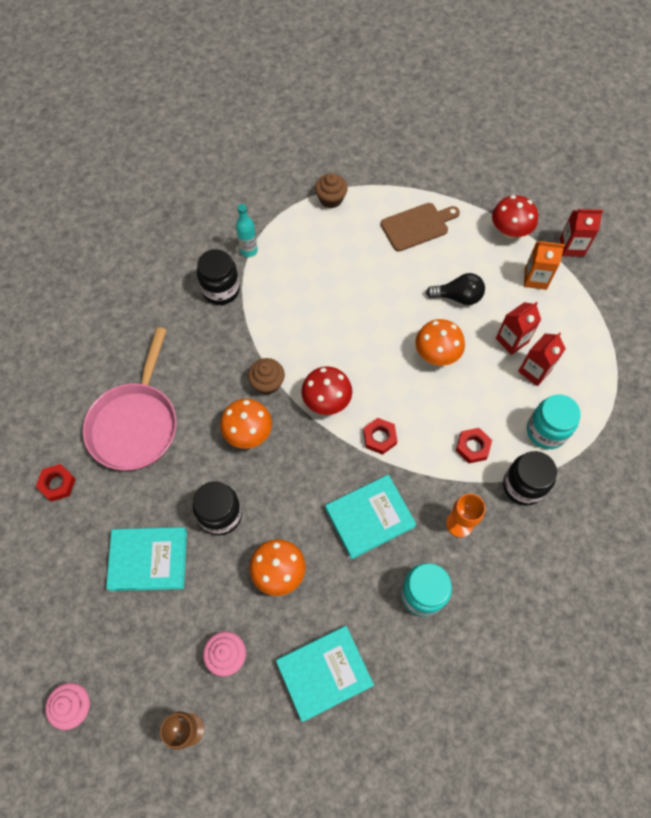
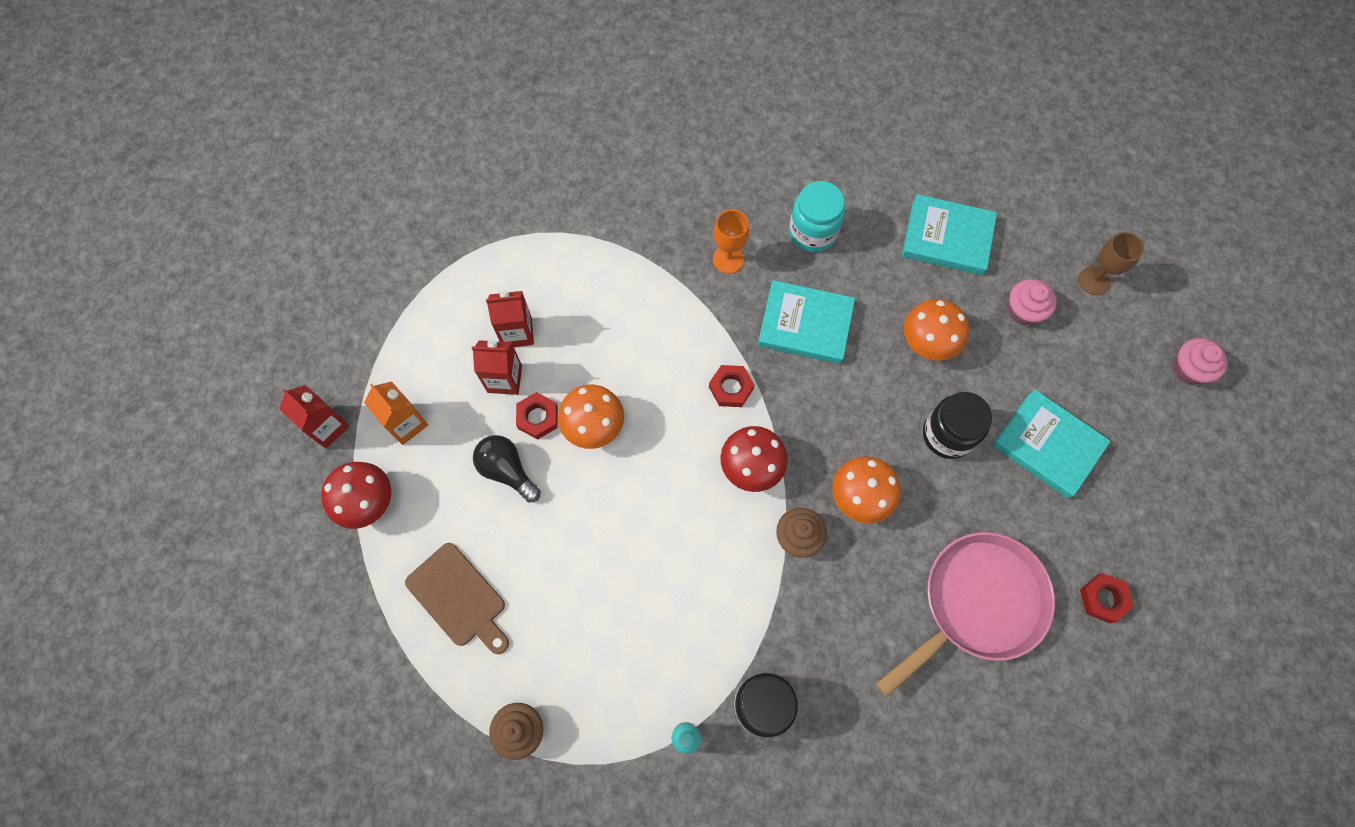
camera: 140 degrees left, 5 degrees up
brown cutting board [381,203,460,251] -> brown cutting board turned 150 degrees counterclockwise [405,543,509,654]
red nut [456,428,492,463] -> red nut moved to [516,392,558,439]
black jar [503,451,557,505] -> none
turquoise jar [527,394,581,449] -> none

